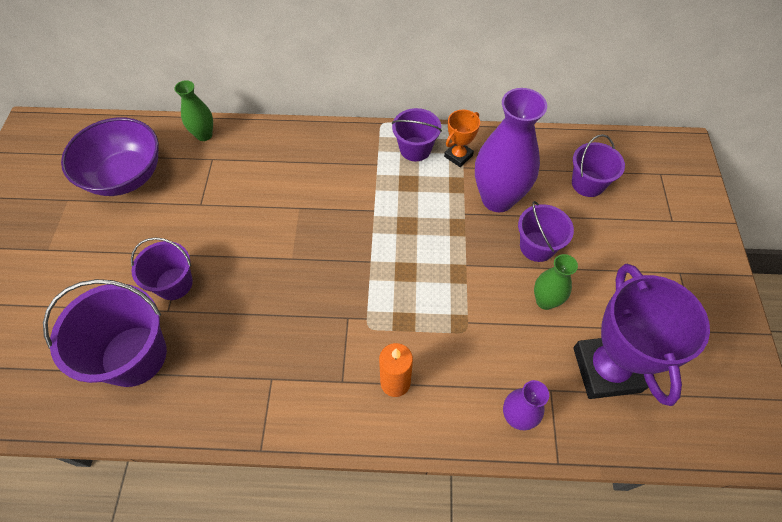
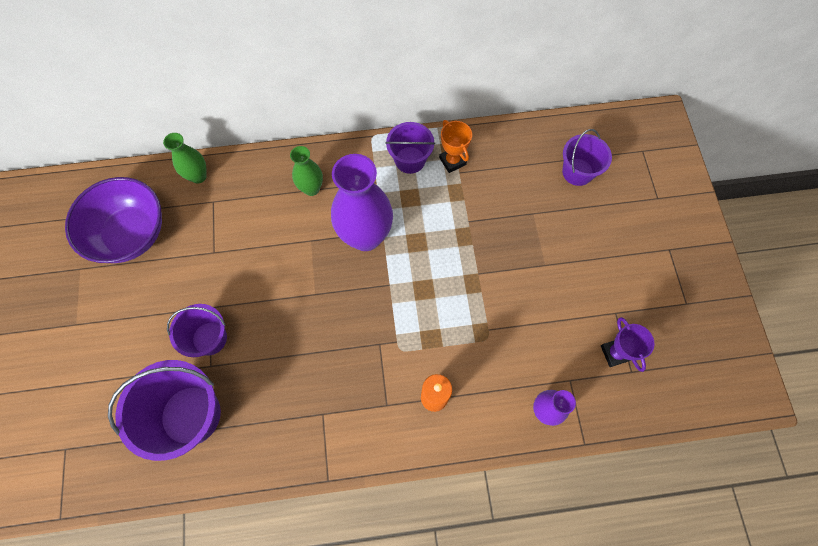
camera: 10 degrees left, 10 degrees up
orange trophy [444,110,480,167] -> orange trophy turned 60 degrees counterclockwise [439,120,472,173]
purple vase [475,88,547,212] -> purple vase moved to [331,154,393,251]
purple bucket [518,201,574,262] -> none
green vase [534,254,578,310] -> green vase moved to [290,146,323,196]
purple trophy [573,264,710,406] -> purple trophy [601,317,654,372], size x0.48

